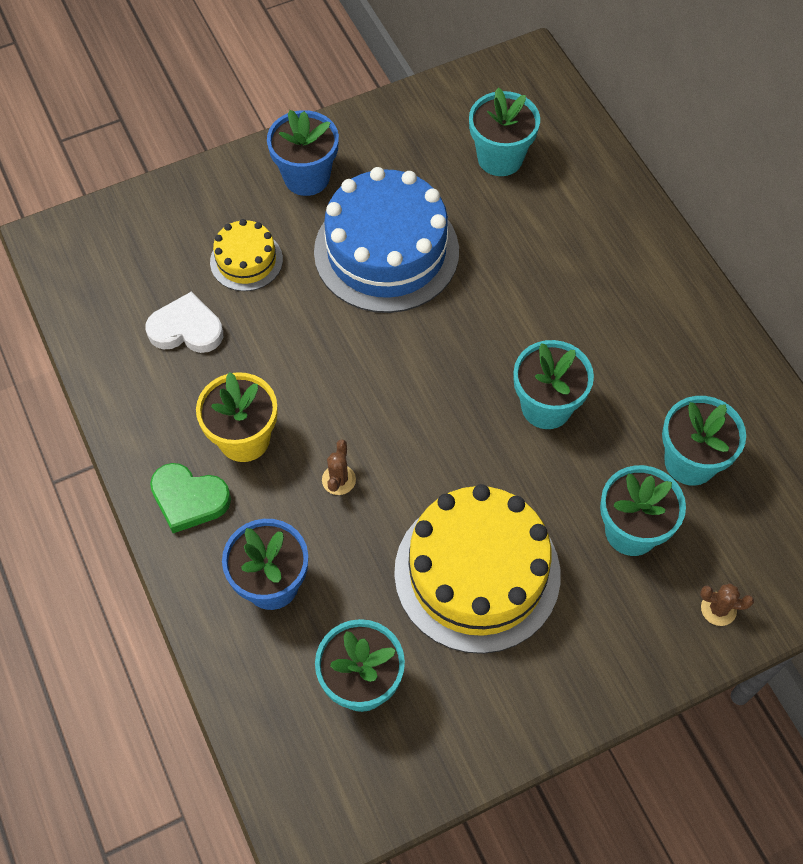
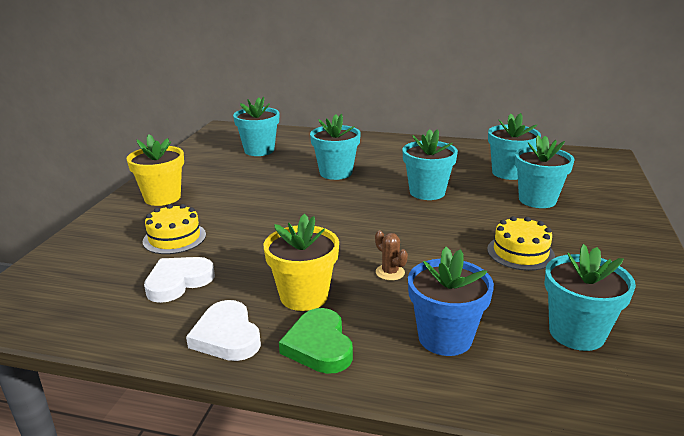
camera: 50 degrees left, 35 degrees down
green heart [150,463,231,533] -> green heart turned 105 degrees clockwise [279,308,353,374]
blue flower pot [267,110,339,196] -> yellow flower pot [127,134,184,206]
blue cake [314,167,459,313] -> none
yellow cake [394,484,561,654] -> yellow cake [487,216,555,271], size x0.50
brown cactus [700,583,754,626] -> none
none -> white heart [186,300,261,361]
none -> turquoise flower pot [310,114,361,180]

